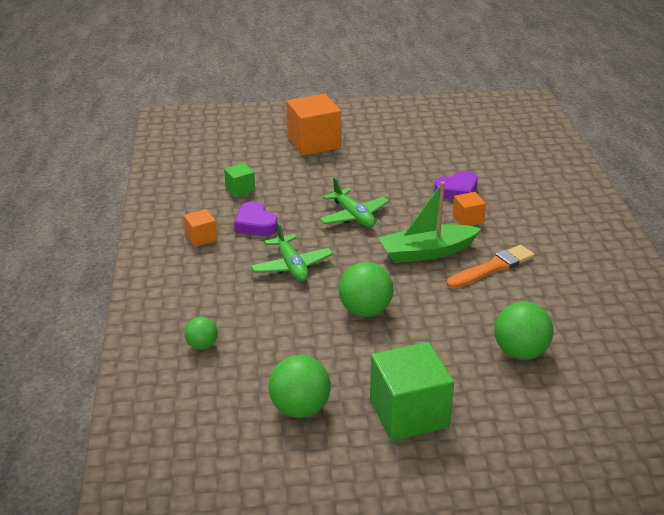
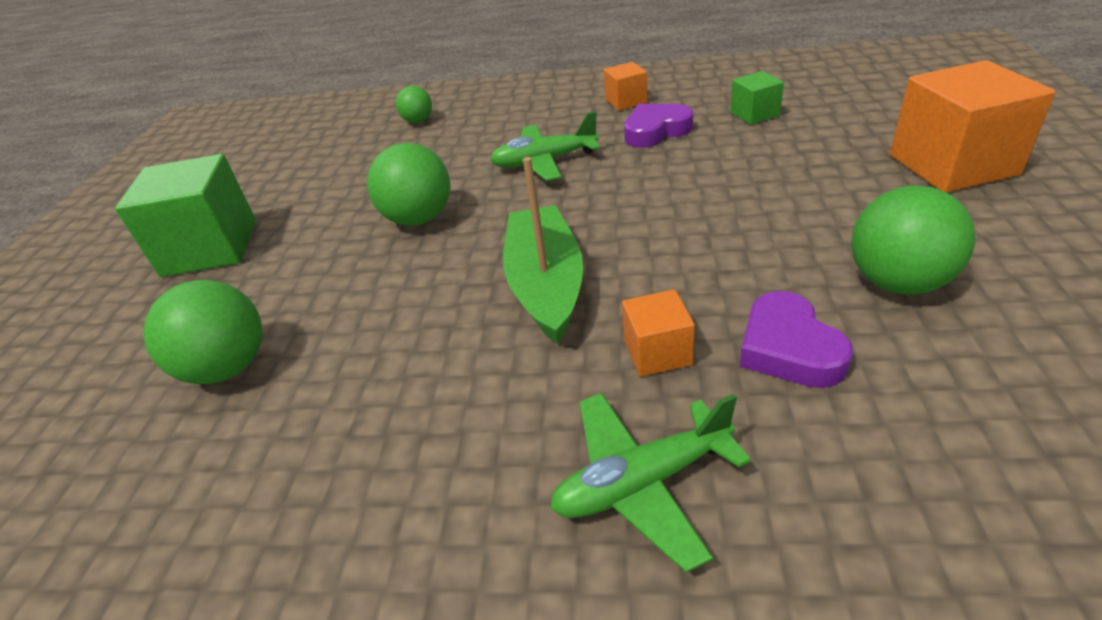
camera: 105 degrees right, 5 degrees up
green ball [268,355,331,418] -> green ball moved to [851,186,975,295]
green plane [319,177,389,227] -> green plane moved to [550,393,751,573]
orange brush [447,245,535,289] -> none

